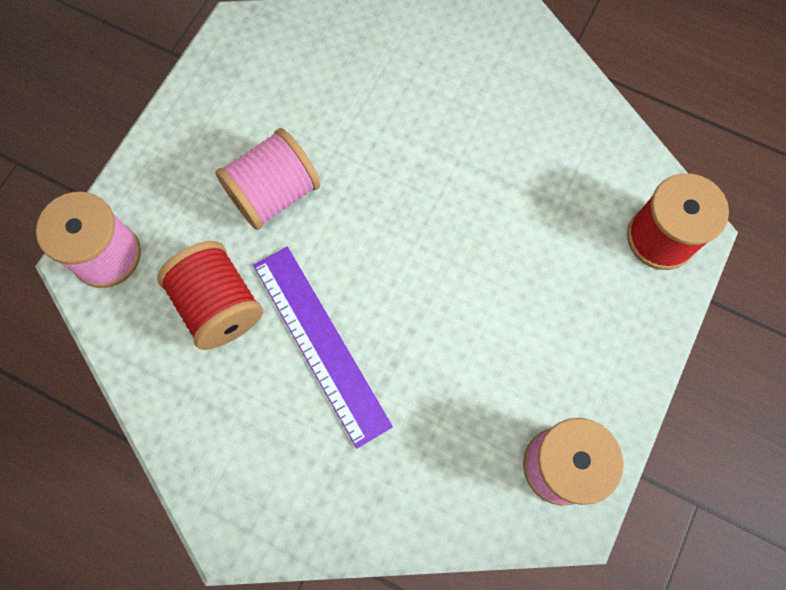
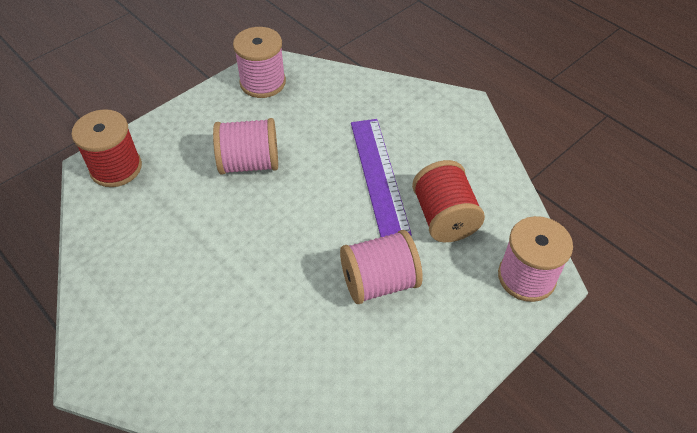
camera: 160 degrees left, 20 degrees down
none -> pink spool [213,118,278,175]

